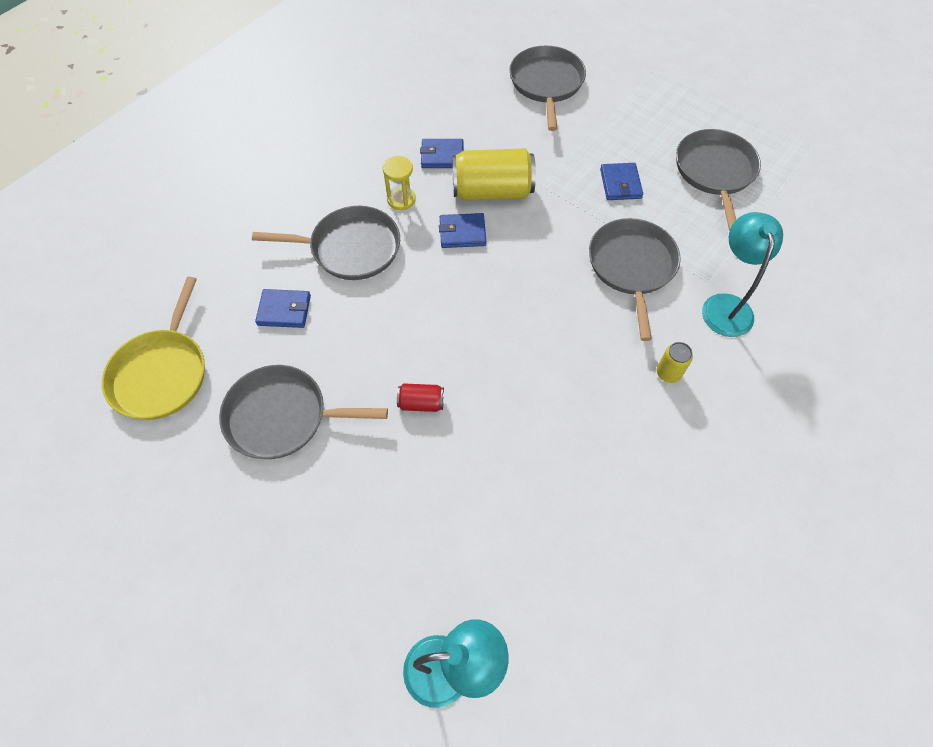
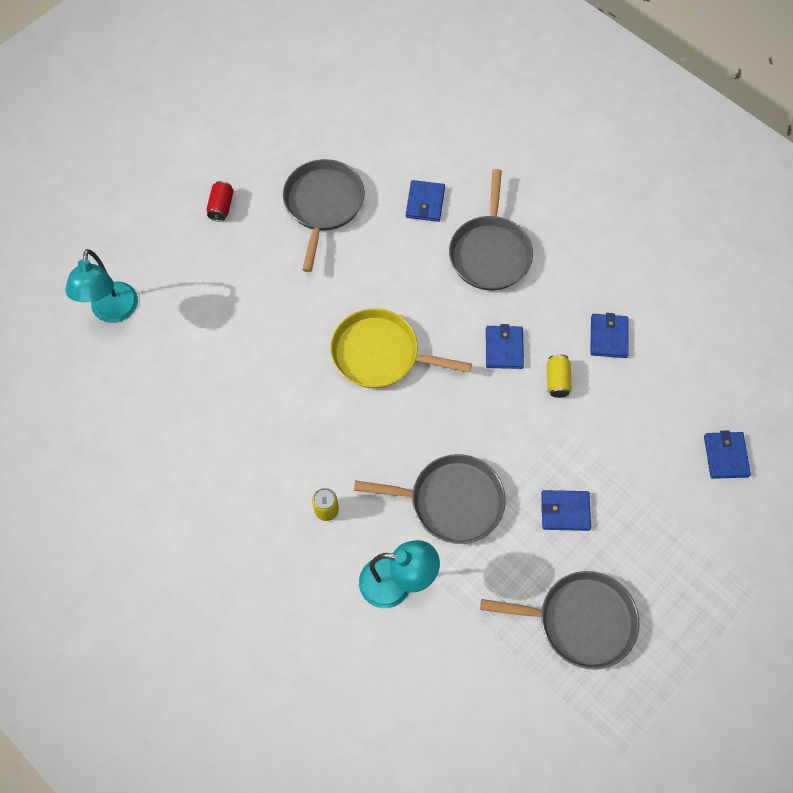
camera: 95 degrees right, 5 degrees up
yellow pan [102,277,205,420] -> yellow pan moved to [330,308,472,388]
yellow hourglass [383,156,416,210] -> none
red can [397,383,444,412] -> red can moved to [206,181,233,221]
yellow can [452,148,536,201] -> yellow can [547,354,572,398], size x0.48
grey pan [509,46,586,131] -> blue wallet [704,430,751,479]

